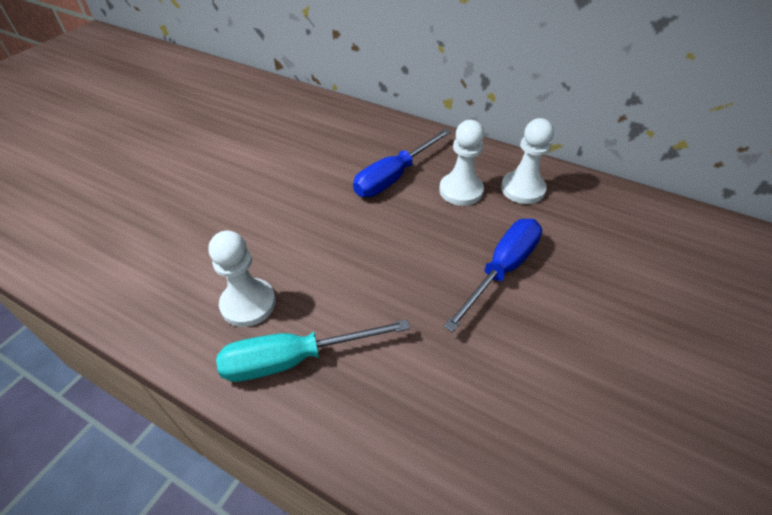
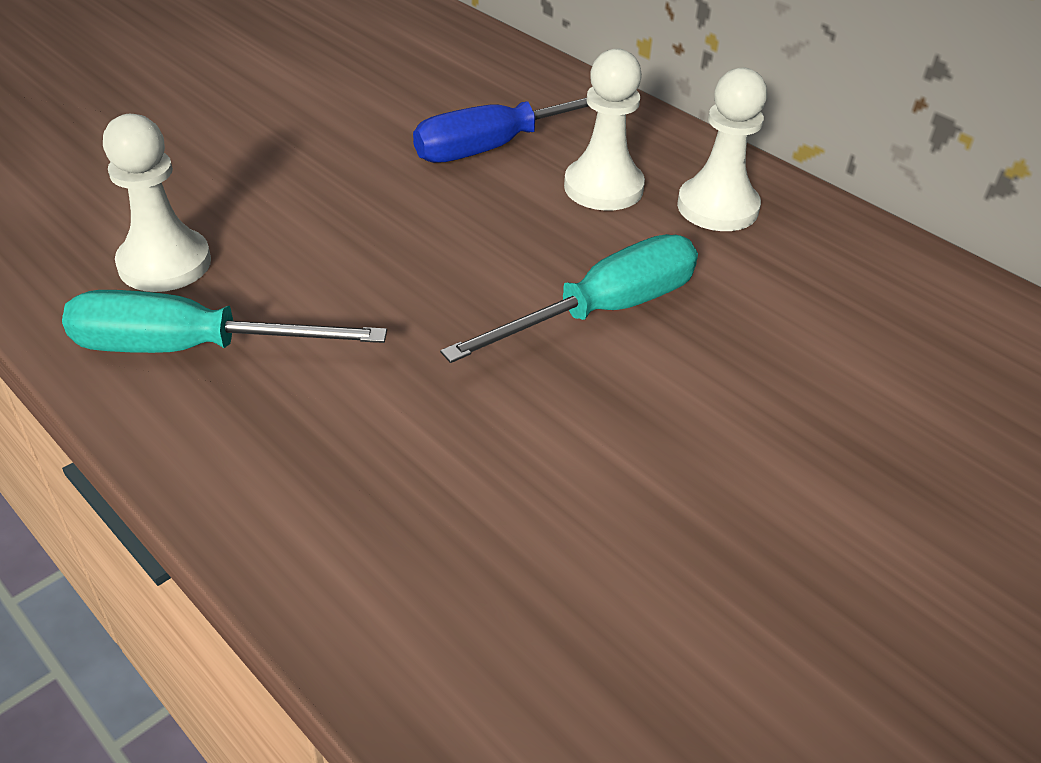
camera: 15 degrees right, 5 degrees down
blue screwdriver [443,219,542,332] -> turquoise screwdriver [440,234,698,363]

